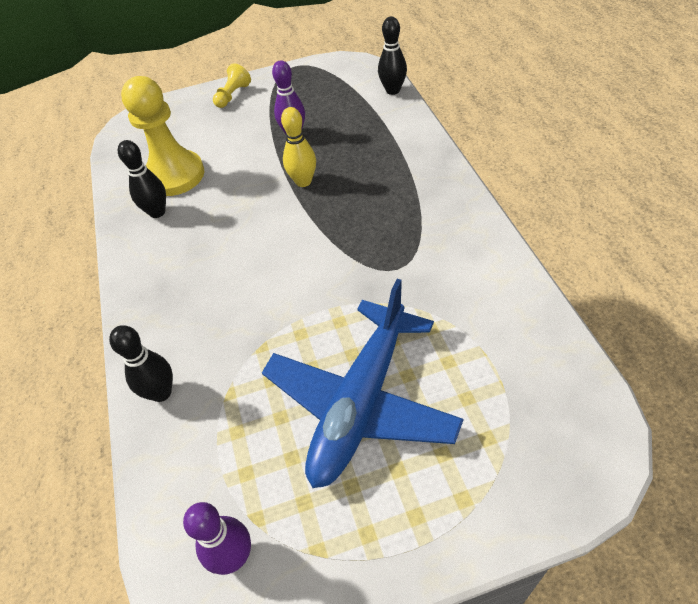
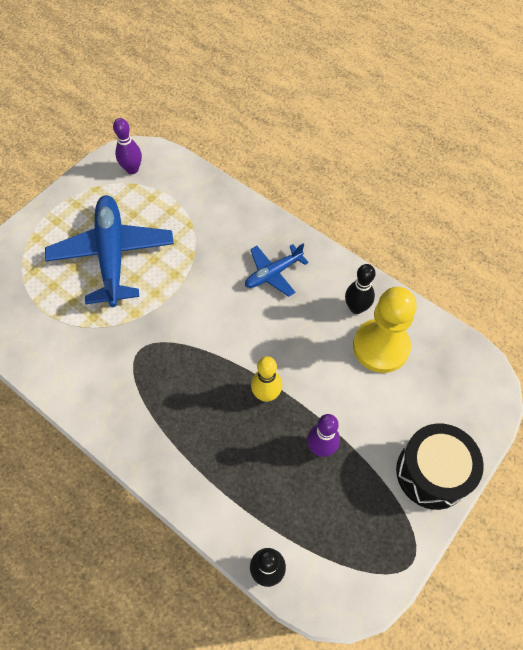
camera: 140 degrees right, 10 degrees up
black bowling pin [109,325,173,402] -> none
yellow pawn [213,63,251,108] -> black drum [396,423,484,510]
none -> blue plane [245,243,309,297]

